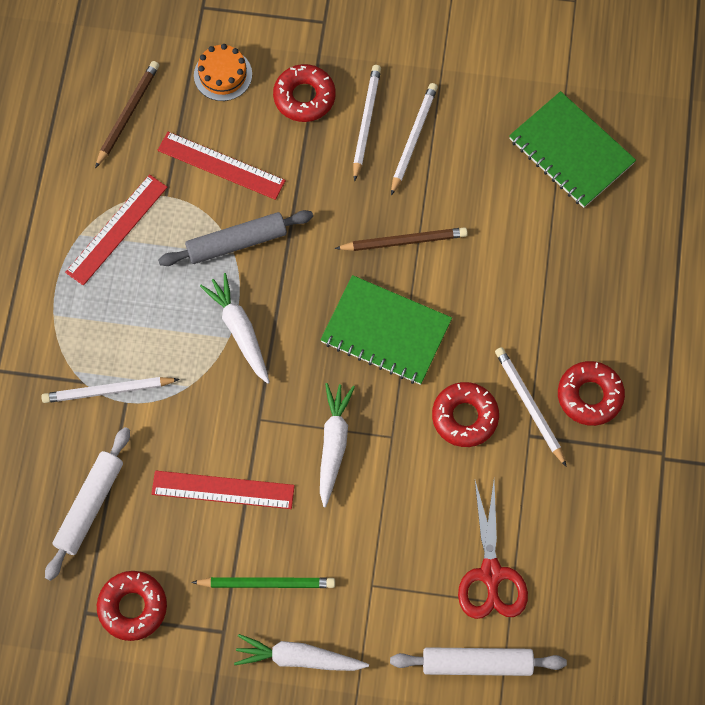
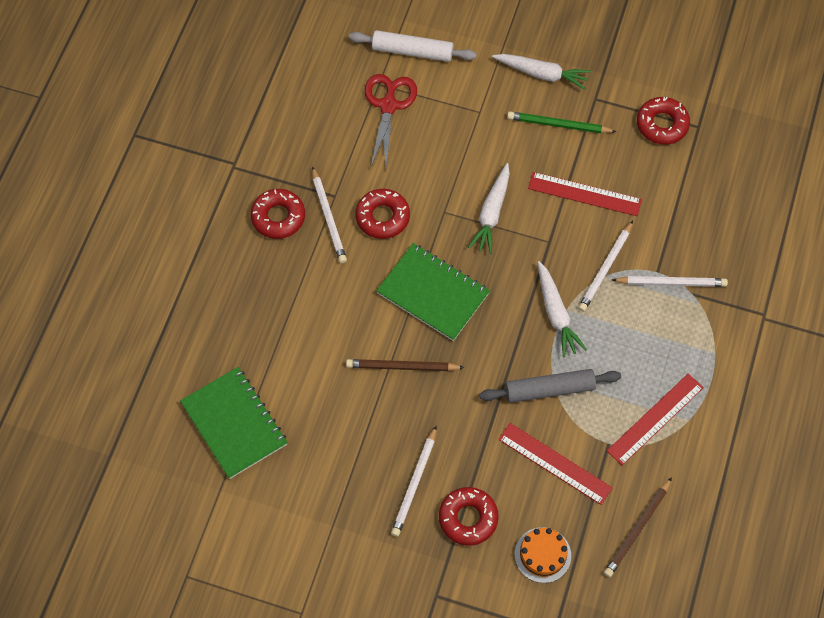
camera: 170 degrees left, 5 degrees down
white rolling pin [45,427,130,581] -> none
white pencil [391,83,438,195] -> white pencil moved to [578,221,633,312]

